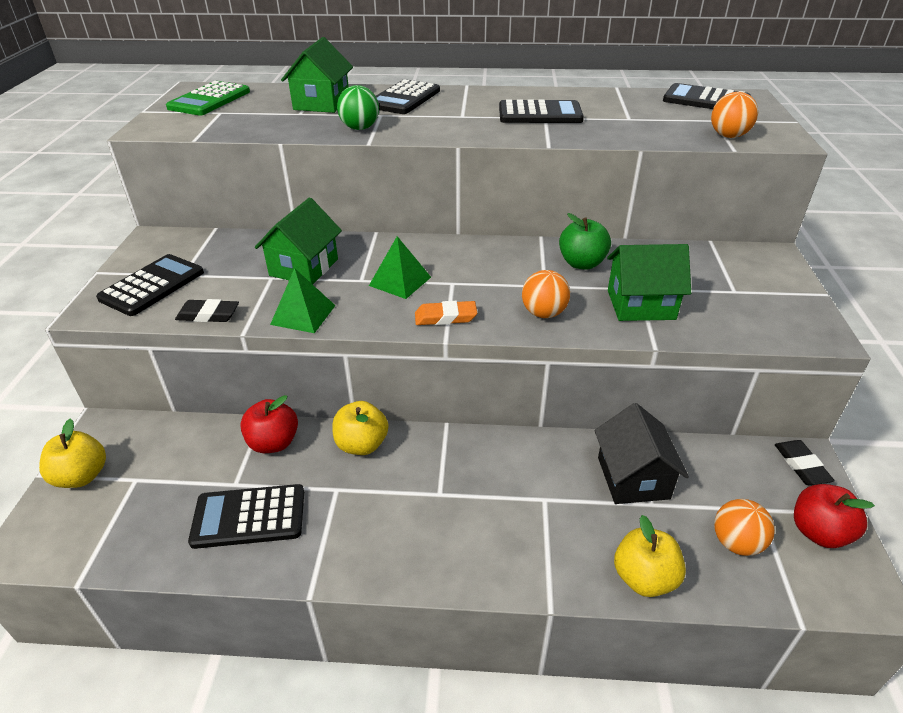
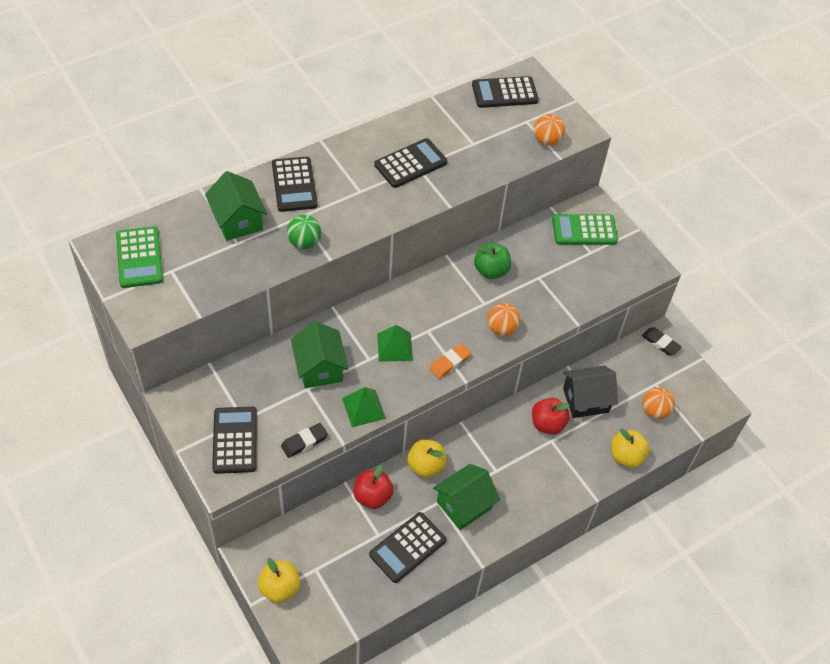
camera: 40 degrees left, 15 degrees up
black house [595,403,689,504] -> black house turned 60 degrees counterclockwise [563,366,618,418]
green house [607,244,691,321] -> green house moved to [433,464,500,530]
red apple [794,484,875,548] -> red apple moved to [532,398,570,435]
none -> green calculator [552,214,618,245]

